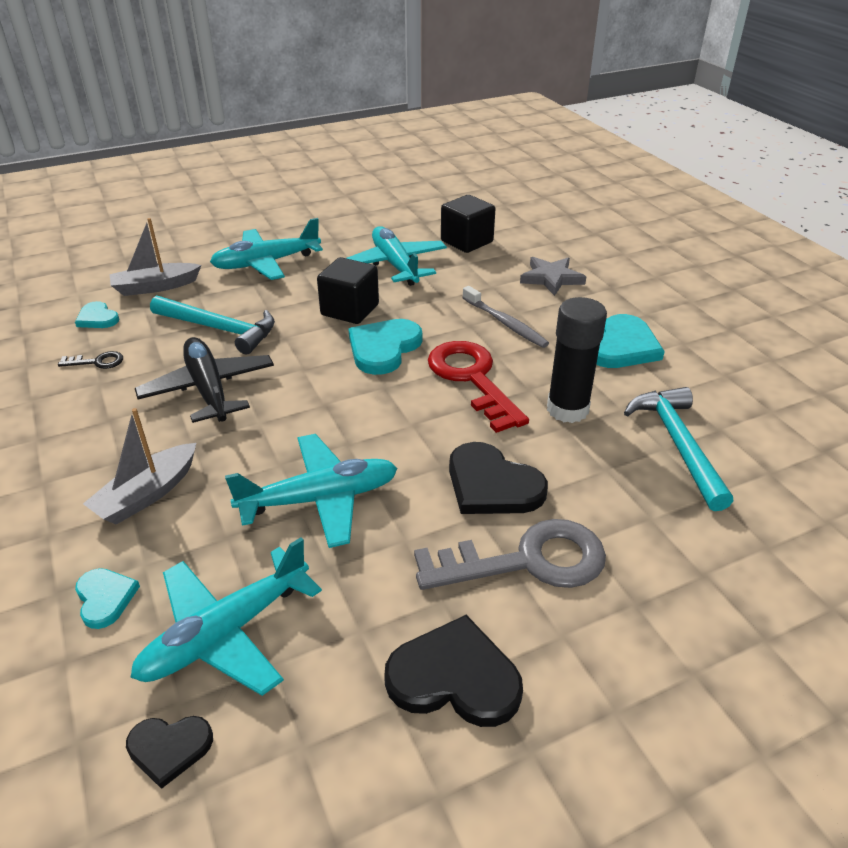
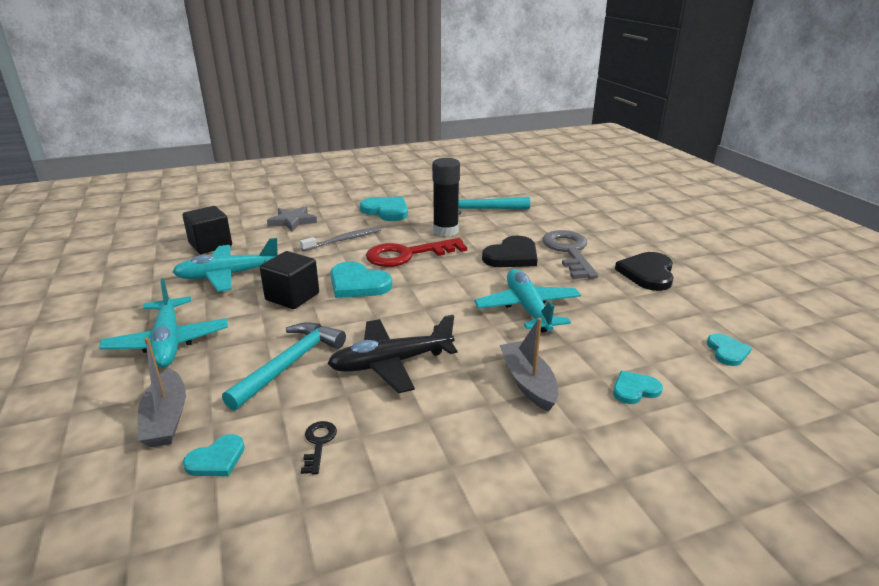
camera: 85 degrees left, 10 degrees down
grey boat [83,408,196,525] -> grey boat turned 150 degrees counterclockwise [499,318,558,412]
black heart [126,716,213,789] -> turquoise heart [707,333,752,366]
turquoise plane [130,537,322,696] -> none

